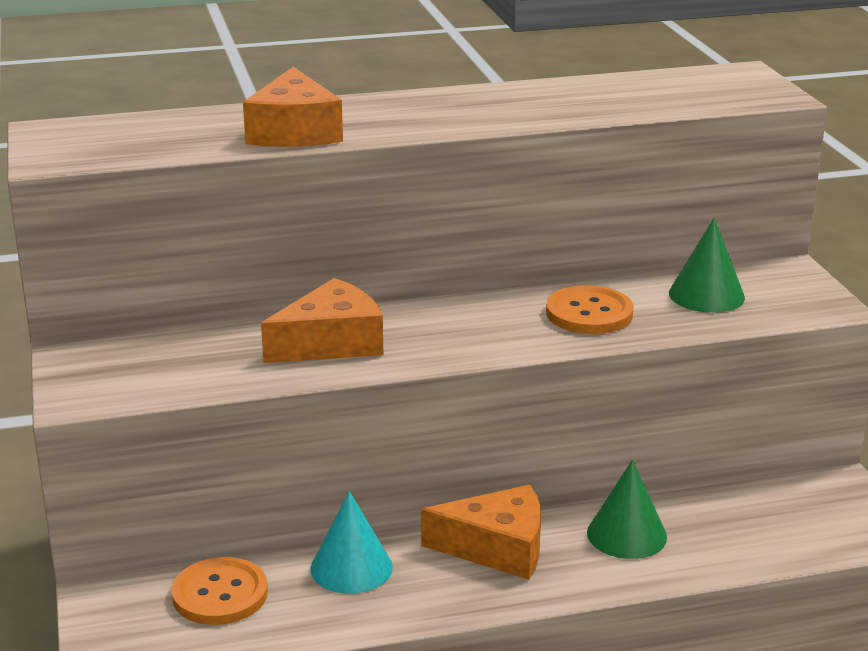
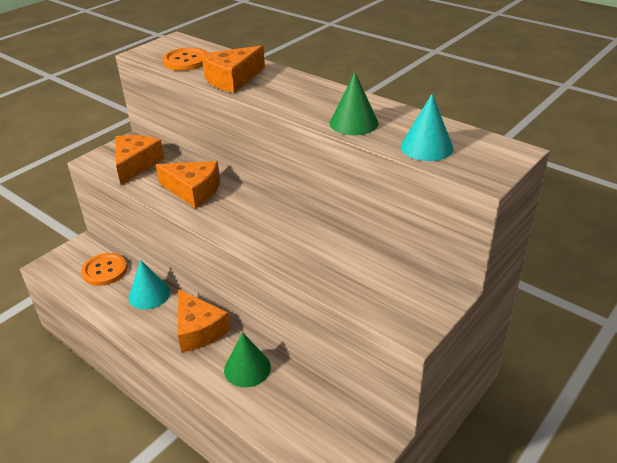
camera: 55 degrees right, 10 degrees up
orange button [546,285,634,334] -> orange button moved to [163,47,208,71]
green cone [669,218,745,313] -> green cone moved to [330,72,379,135]
none -> orange cheese [116,135,164,185]
none -> turquoise cone [401,94,453,161]

